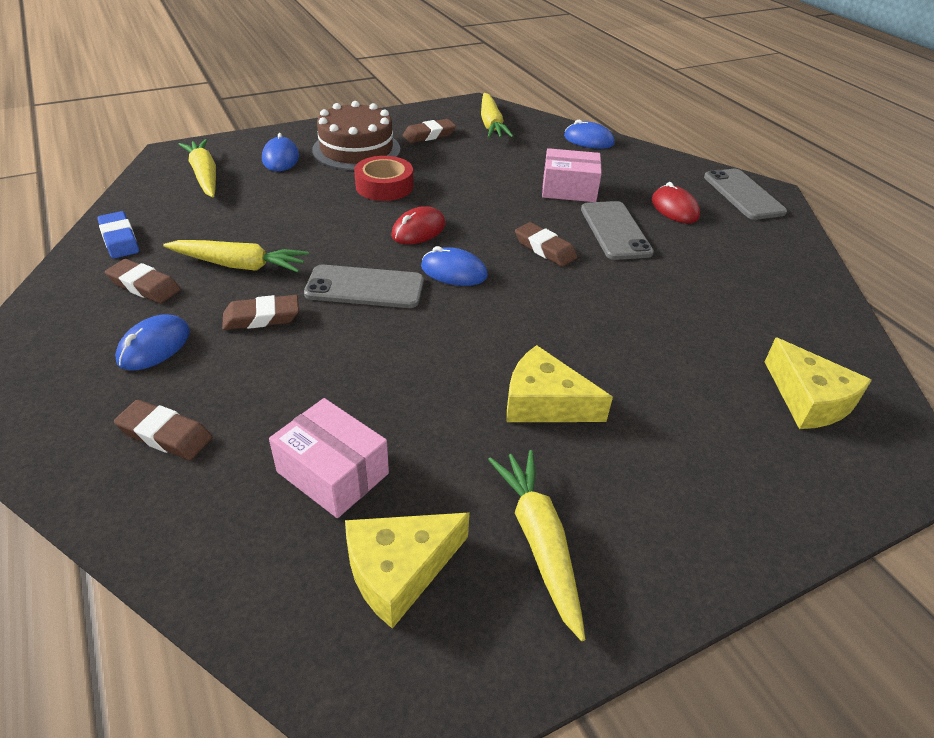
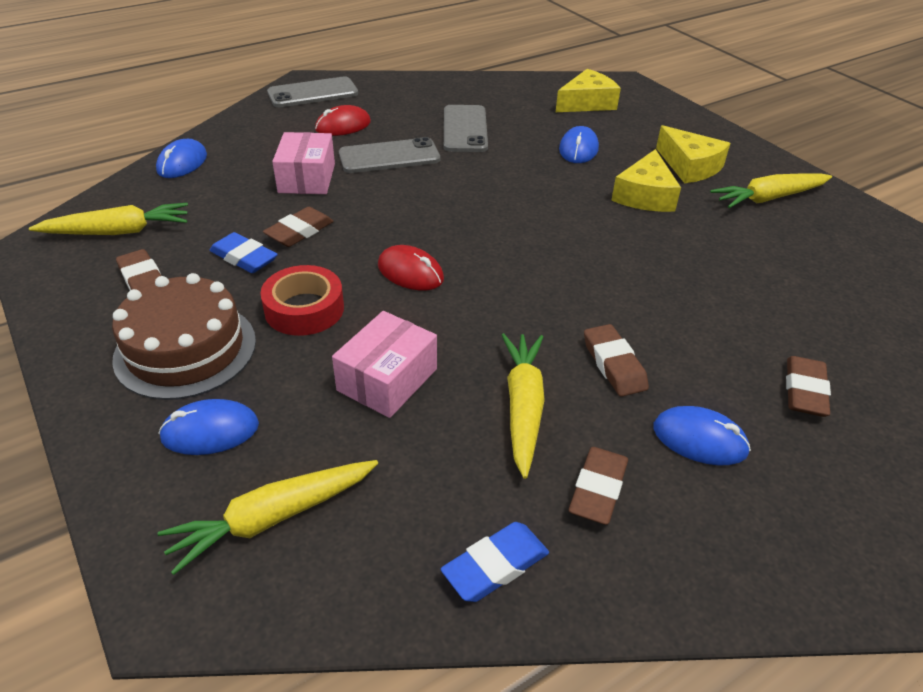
camera: 95 degrees left, 0 degrees up
pink box [269,398,389,518] -> pink box moved to [332,311,437,418]
grey phone [304,265,424,308] -> grey phone moved to [444,105,488,152]
yellow cheese [345,512,470,629] -> yellow cheese moved to [656,125,730,183]
blue mouse [421,246,488,286] -> blue mouse moved to [559,126,599,163]
brown eraser [515,222,577,267] -> brown eraser moved to [263,207,334,247]
none -> blue eraser [210,232,278,273]

